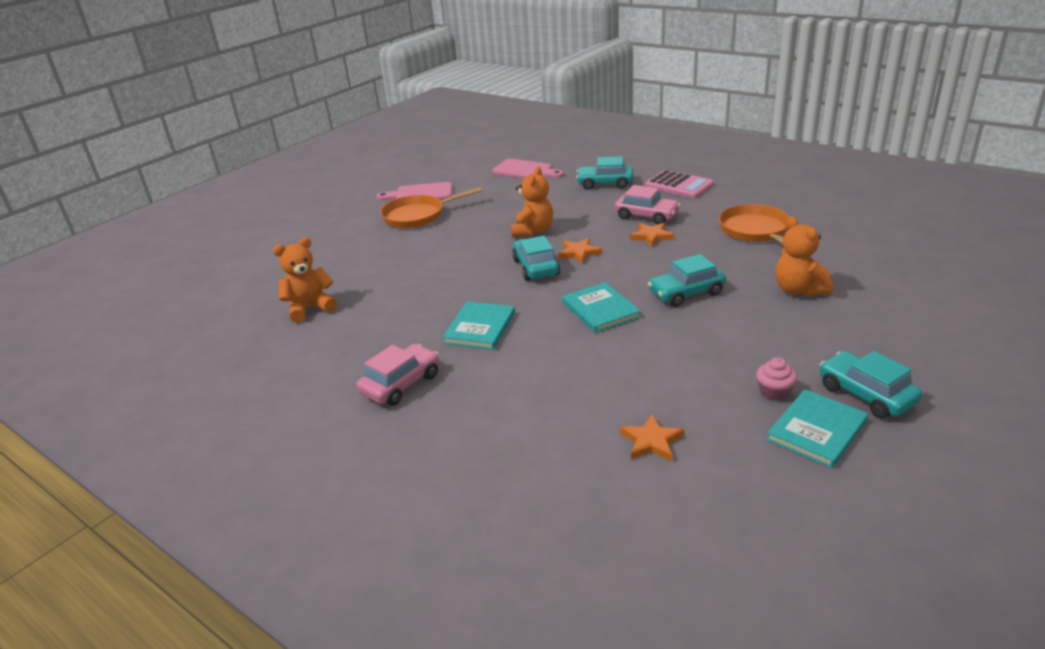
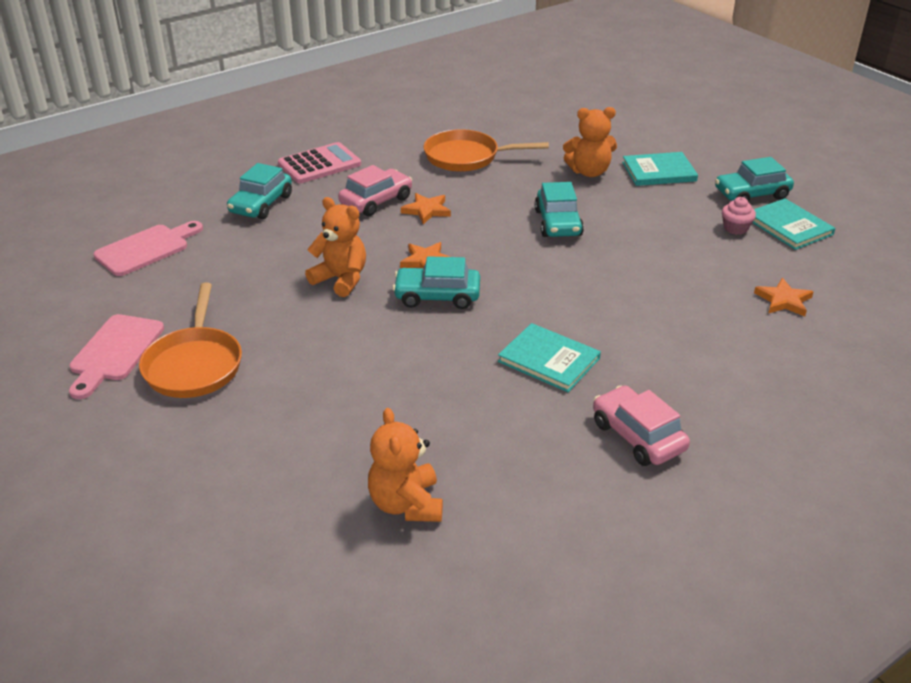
camera: 75 degrees left, 5 degrees up
turquoise book [562,282,641,333] -> turquoise book moved to [622,152,698,186]

